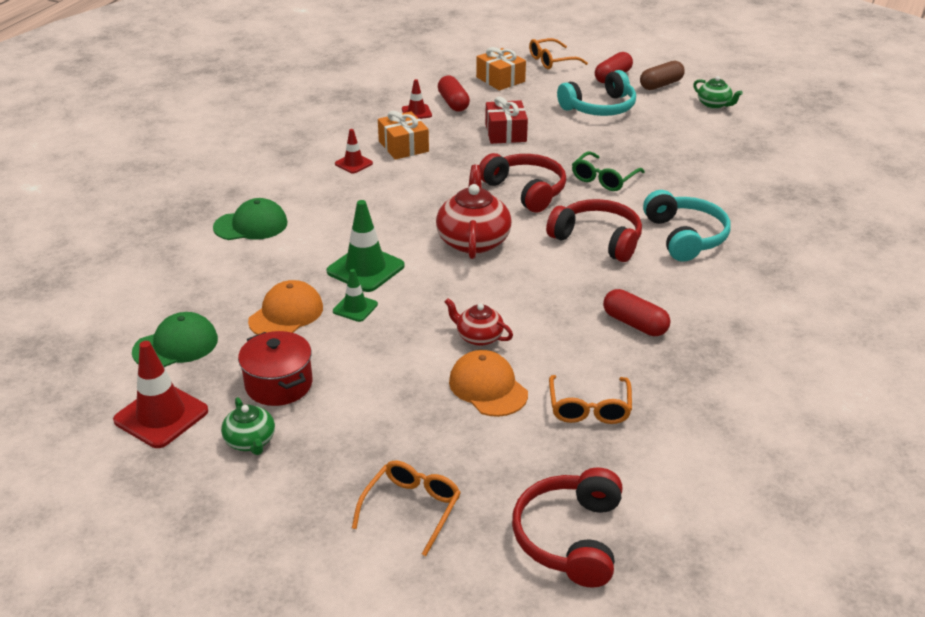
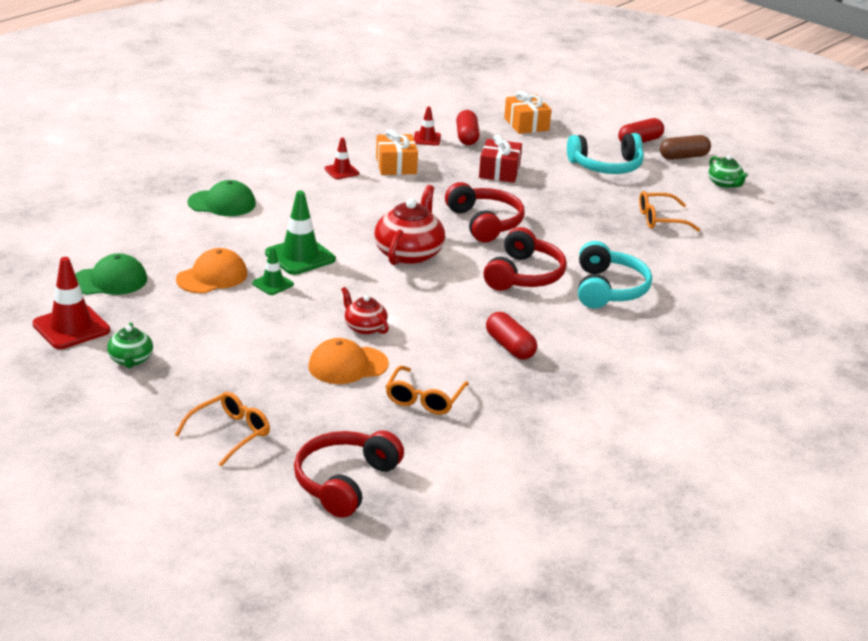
camera: 15 degrees right, 5 degrees down
red pot [238,331,312,406] -> none
orange cap [449,350,528,417] -> orange cap turned 90 degrees counterclockwise [308,338,389,384]
orange glasses [529,38,588,69] -> orange glasses moved to [639,191,700,232]
red headphones [546,199,642,262] -> red headphones turned 60 degrees clockwise [483,227,567,291]
green glasses [572,151,645,191] -> none

